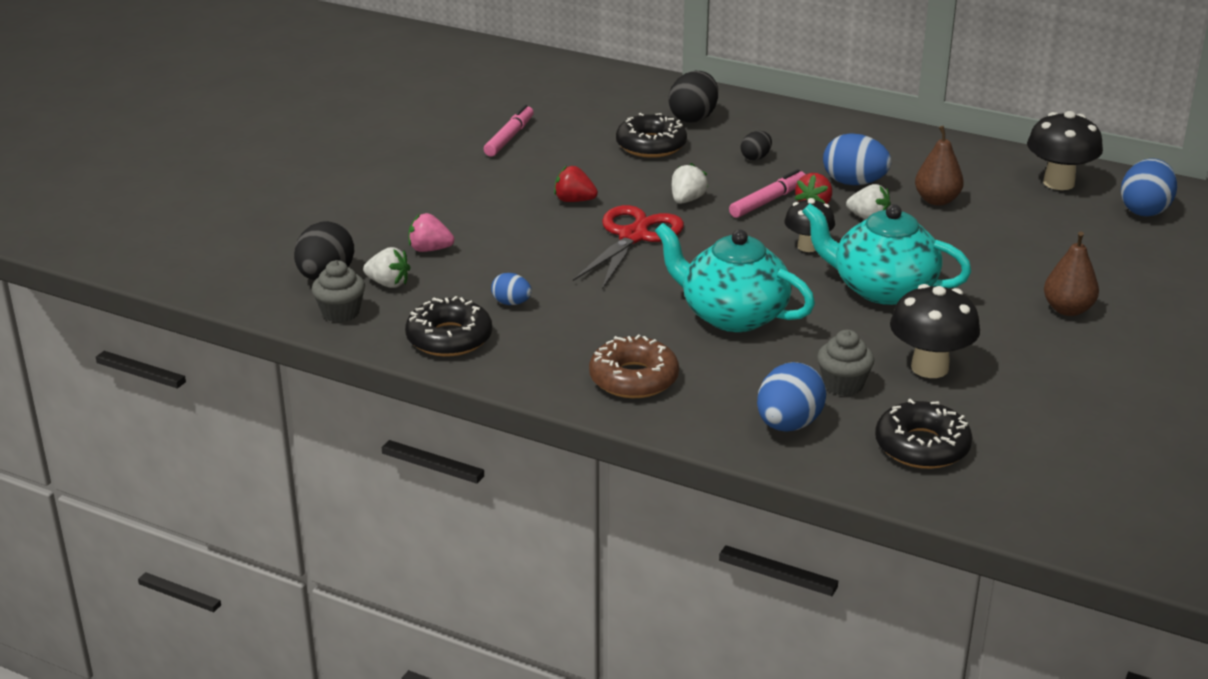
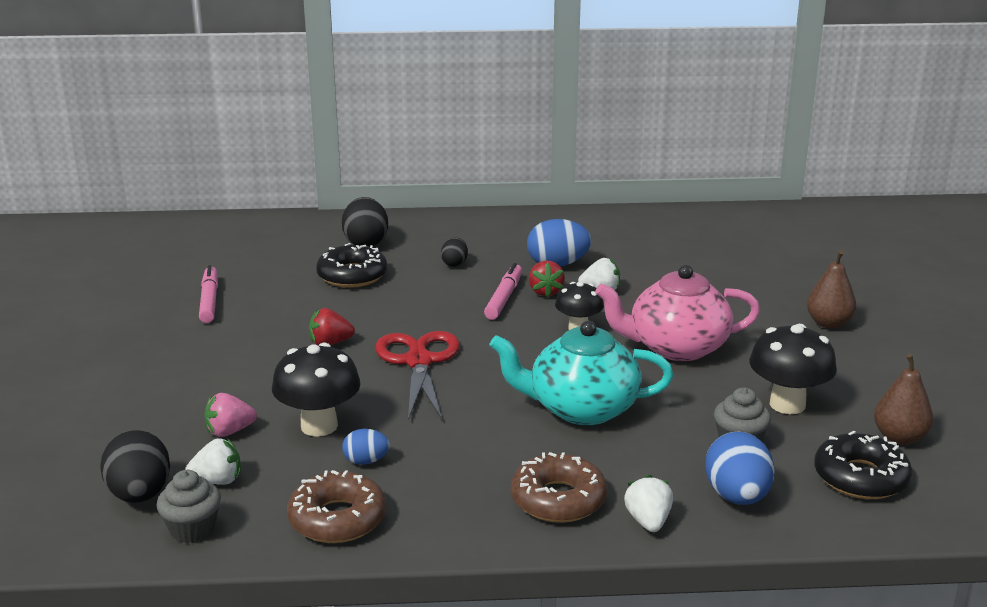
camera: 30 degrees left, 5 degrees down
black donut [405,296,492,357] -> brown donut [287,470,387,543]
white strawberry [672,163,708,204] -> white strawberry moved to [624,475,673,532]
turquoise teapot [802,203,972,305] -> pink teapot [595,265,760,361]
brown pear [915,126,964,206] -> brown pear moved to [874,354,933,445]
black mushroom [1027,111,1103,190] -> black mushroom moved to [272,343,361,437]
blue egg [1121,158,1177,217] -> none

